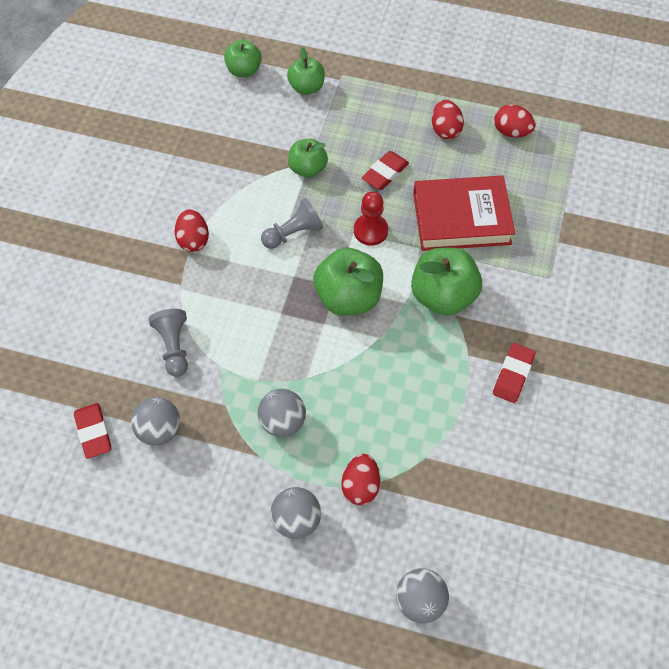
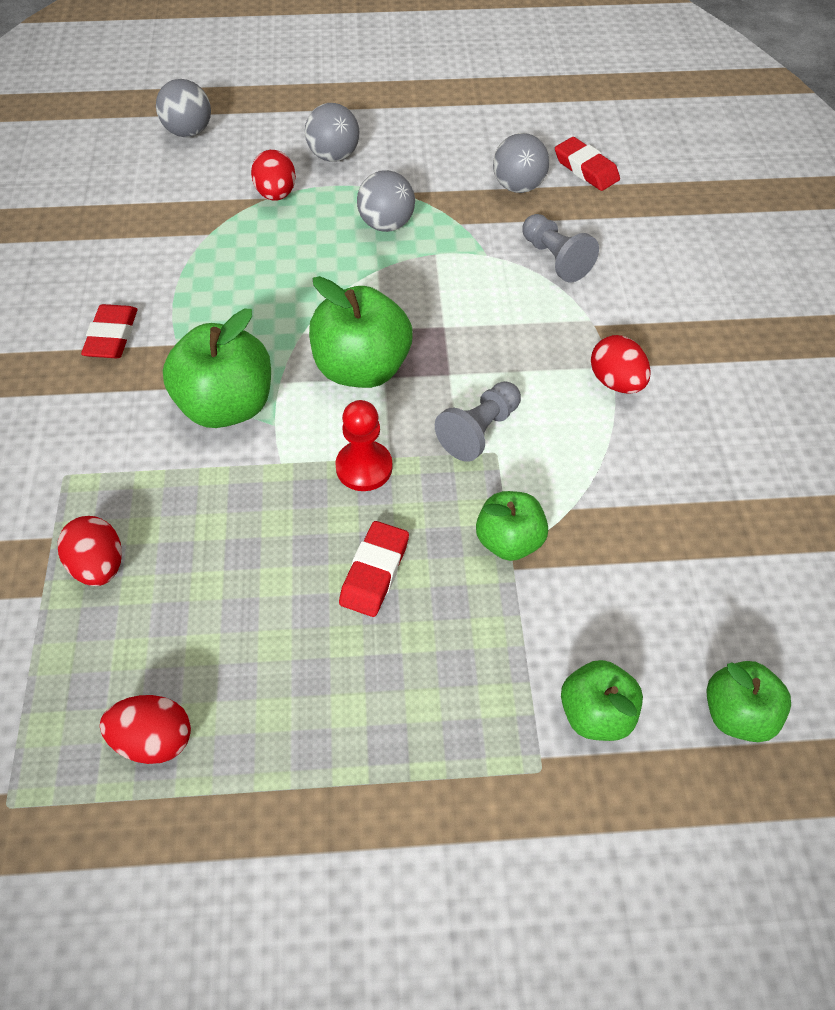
camera: 160 degrees right, 5 degrees down
red book [413,176,515,251] -> none
red egg [432,100,464,139] -> red egg moved to [58,516,122,586]

